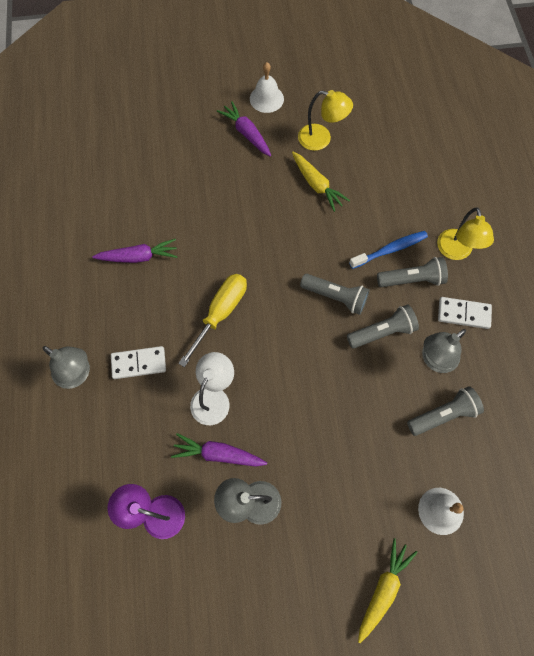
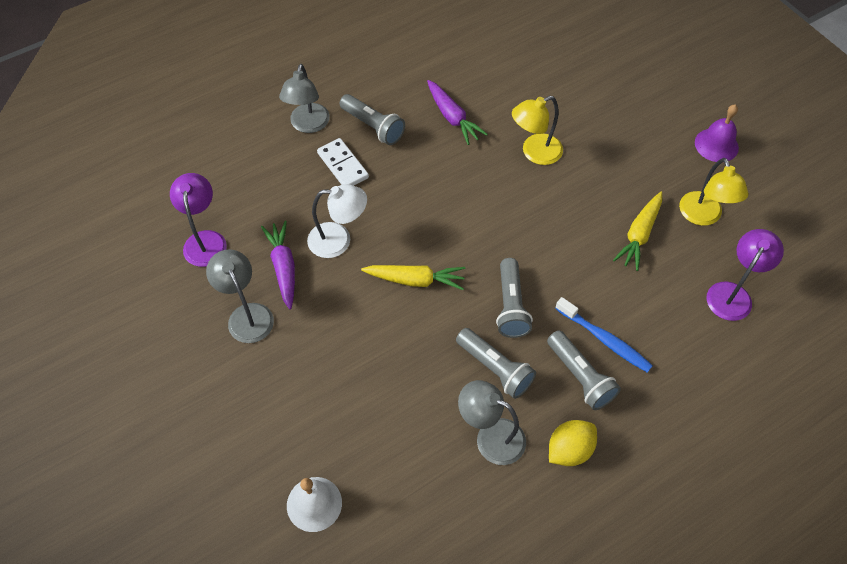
camera: 65 degrees right, 10 degrees down
yellow screwdriver [178,274,247,367] -> none
purple carrot [217,101,271,157] -> none
white bell [250,62,284,113] -> purple bell [695,104,739,162]
yellow carrot [358,538,418,643] -> yellow carrot moved to [361,265,465,290]
grey flashlight [407,386,484,436] -> grey flashlight moved to [340,94,405,145]
yellow lamp [437,207,494,260] -> yellow lamp moved to [512,96,563,165]
white domino [438,297,492,329] -> yellow lemon [549,420,597,466]
none -> purple lamp [707,229,784,321]

